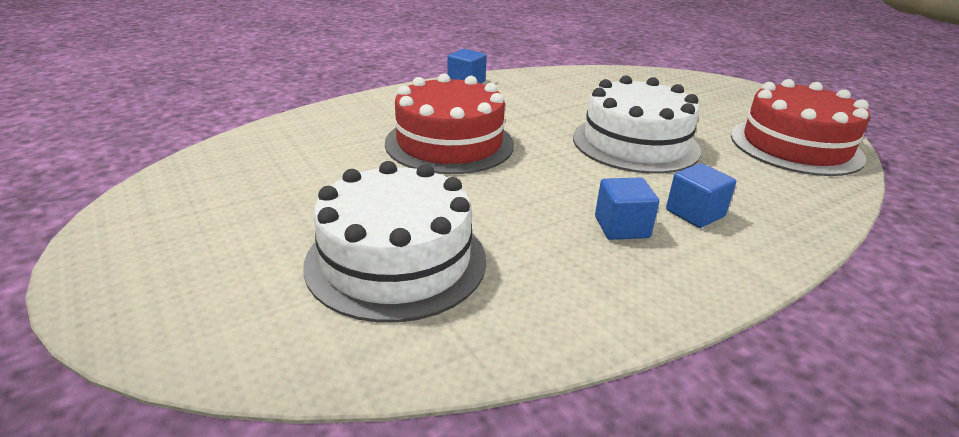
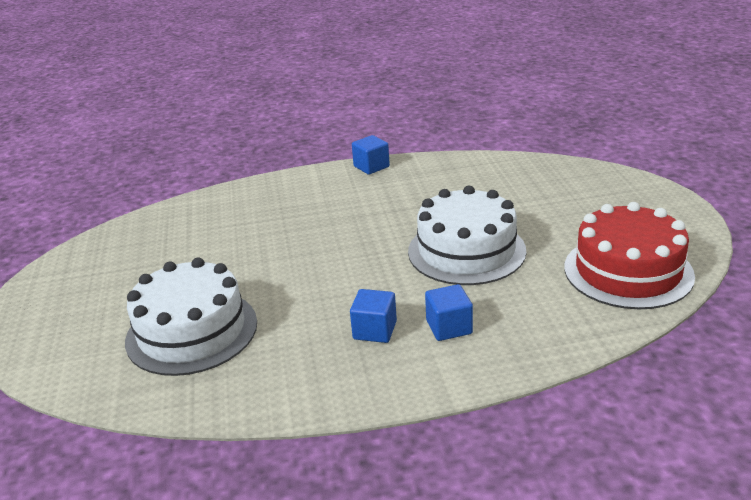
camera: 25 degrees right, 0 degrees up
red cake [385,73,514,174] -> none

